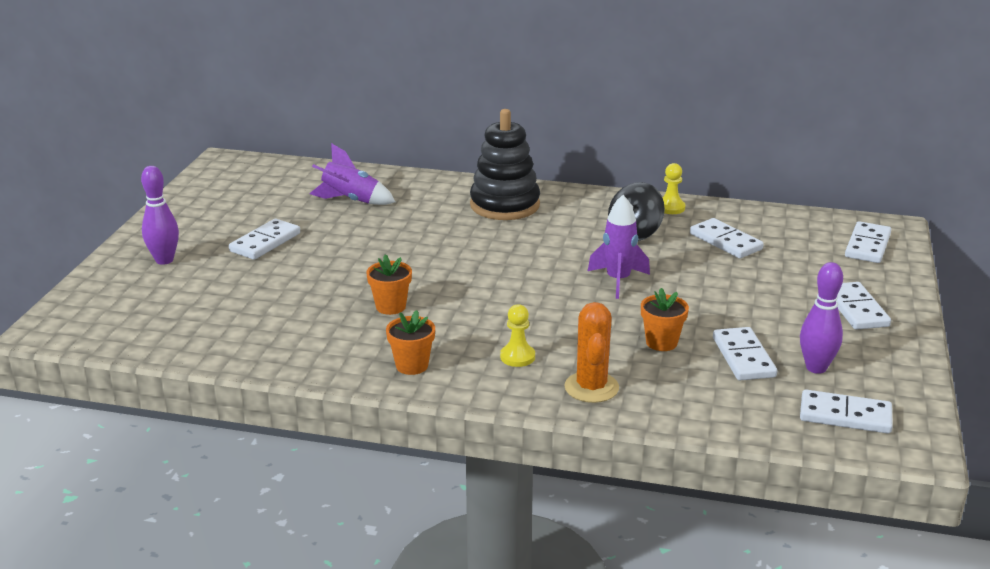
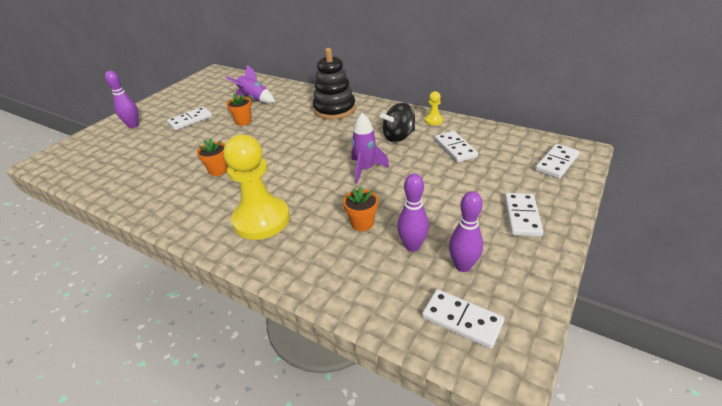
camera: 20 degrees right, 10 degrees up
orange flower pot [386,310,435,375] -> orange flower pot moved to [226,93,252,126]
yellow pawn [500,304,535,367] -> yellow pawn [224,135,290,240], size x2.36
orange cactus [564,302,619,403] -> none
white domino [713,327,777,380] -> purple bowling pin [397,173,429,252]

